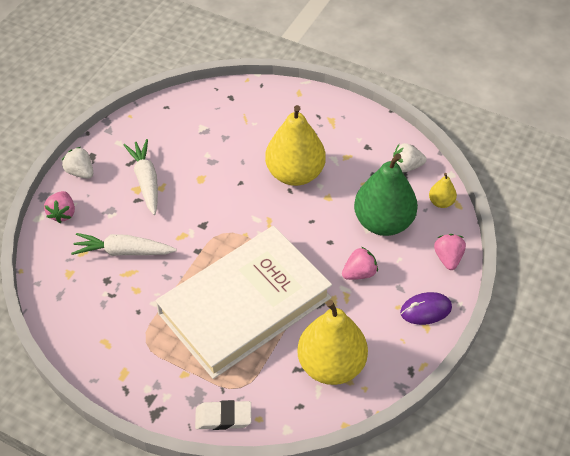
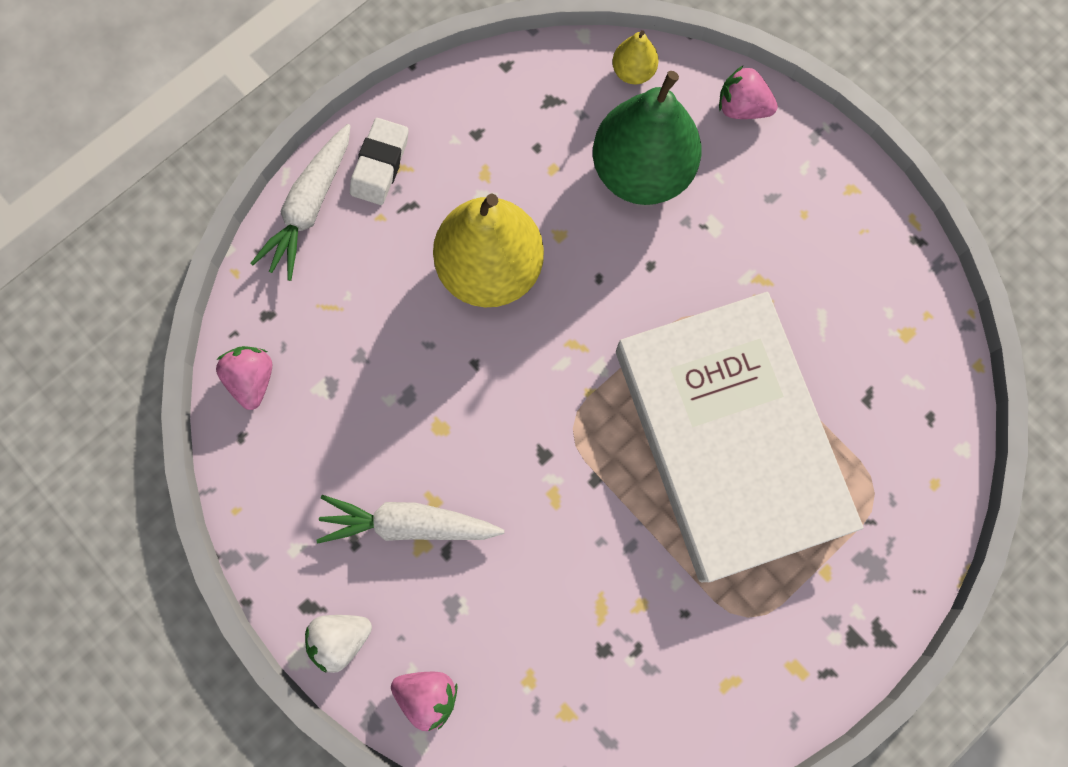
camera: 70 degrees left, 25 degrees up
white carrot [71,233,177,256] -> white carrot moved to [250,124,350,281]
white eraser [195,400,251,430] -> white eraser moved to [350,118,408,205]
yellow pear [298,300,368,385] -> none
pink strawberry [342,247,378,280] -> pink strawberry moved to [216,346,272,410]
white strawberry [393,143,427,172] -> none
purple mouse [400,292,452,325] -> none

